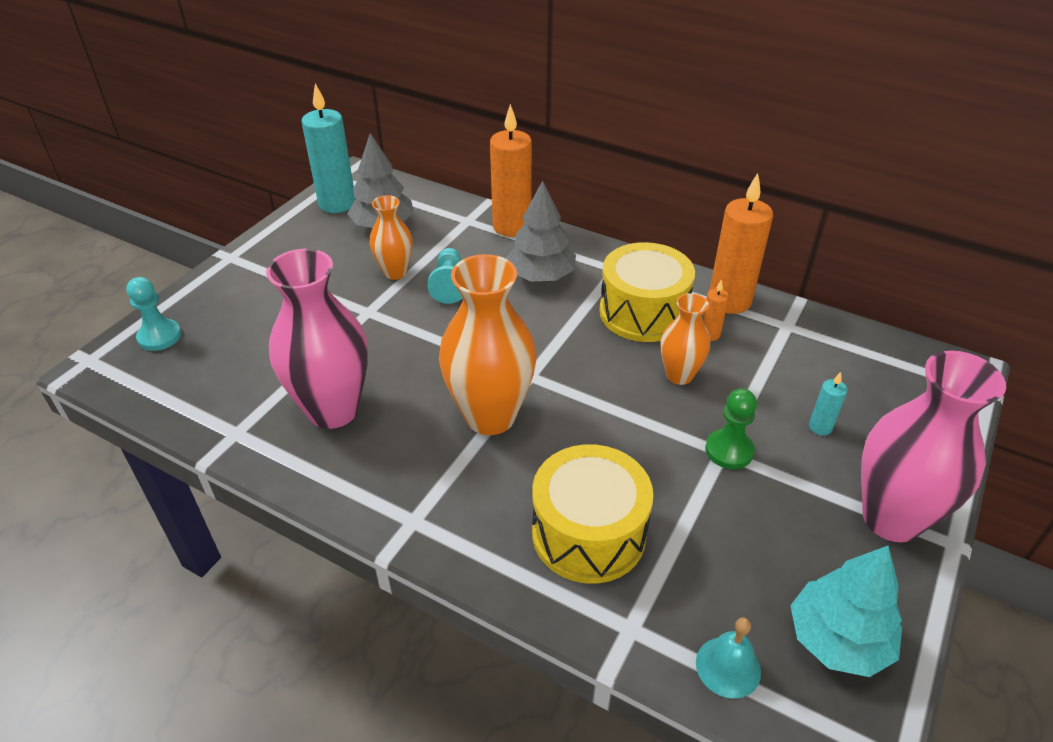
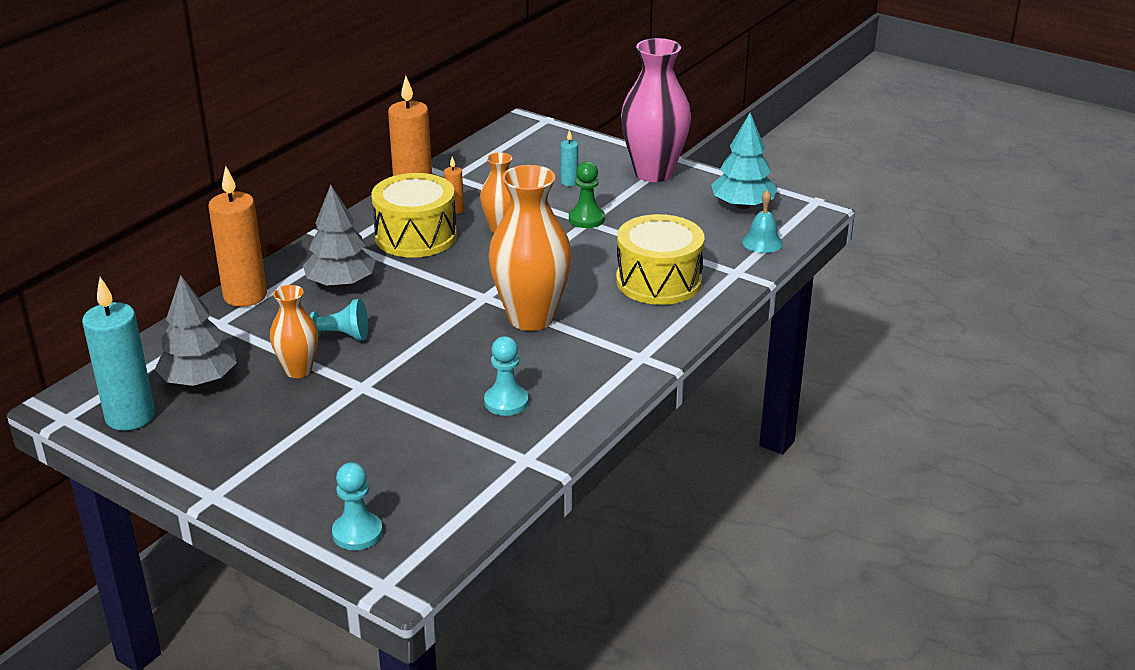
camera: 85 degrees left, 10 degrees down
pink vase [266,249,368,429] -> turquoise pawn [484,336,529,416]

